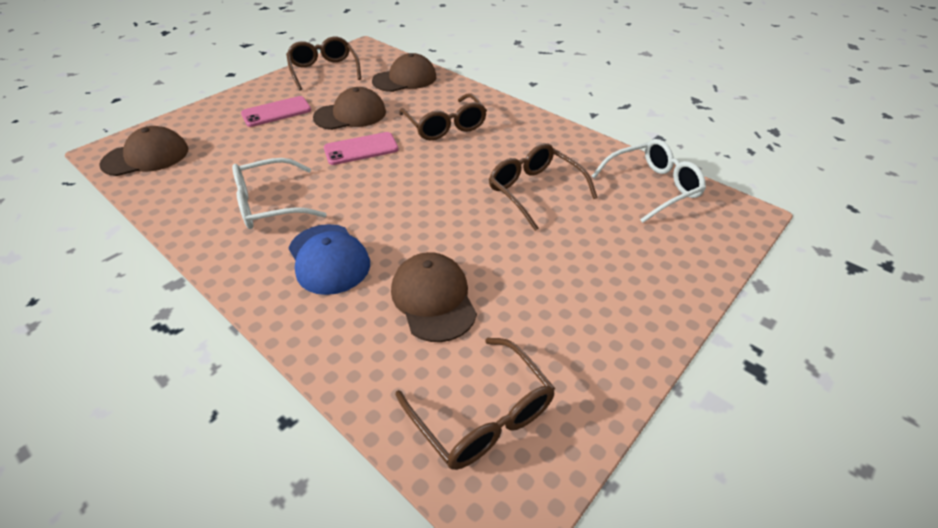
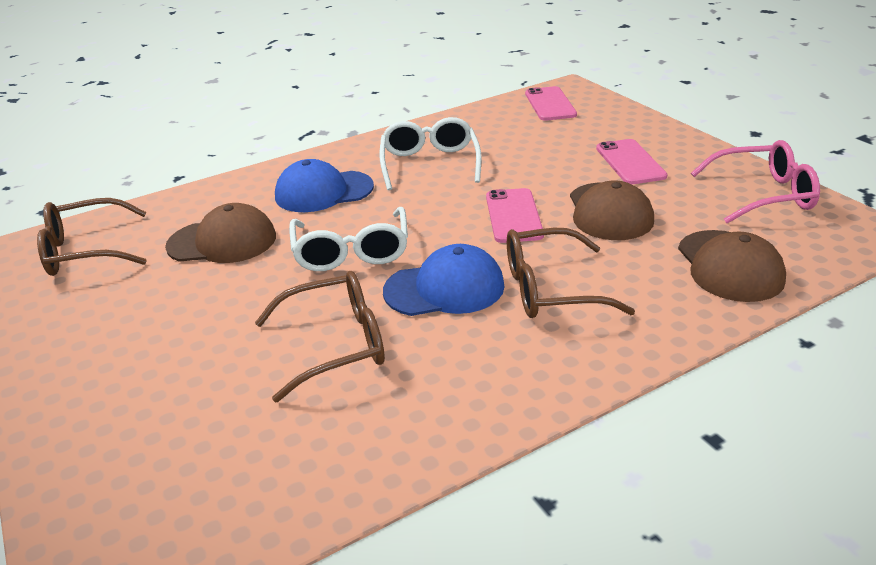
camera: 110 degrees right, 10 degrees down
brown cap [99,126,189,176] -> pink phone [525,86,577,121]
brown glasses [286,37,361,90] -> pink glasses [691,140,820,223]
white glasses [592,139,706,223] -> white glasses moved to [289,207,408,271]
none -> blue cap [383,244,505,316]

